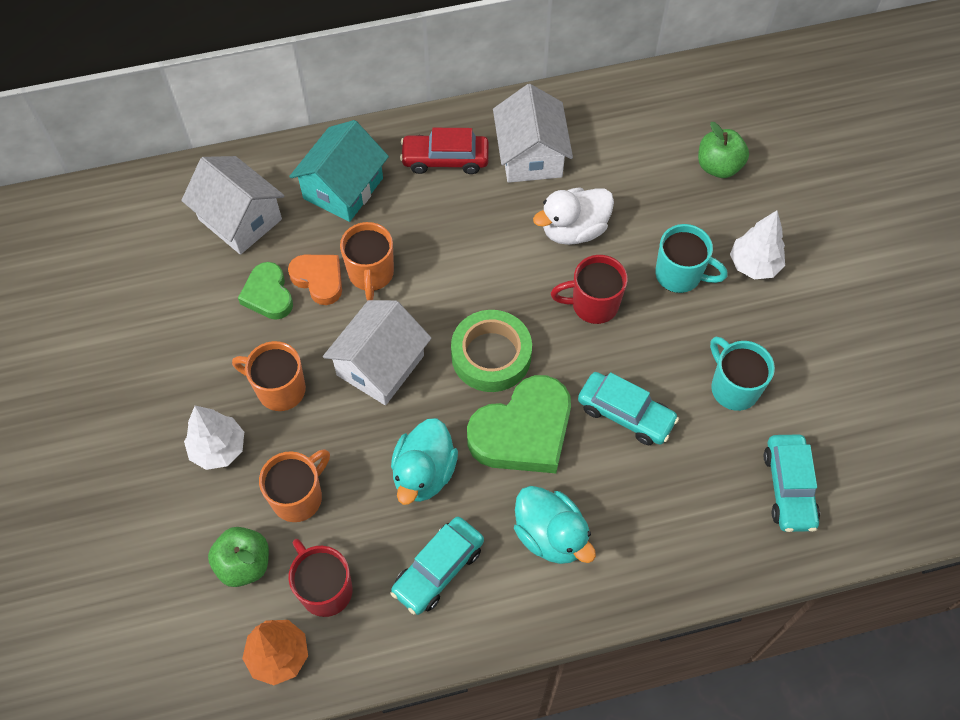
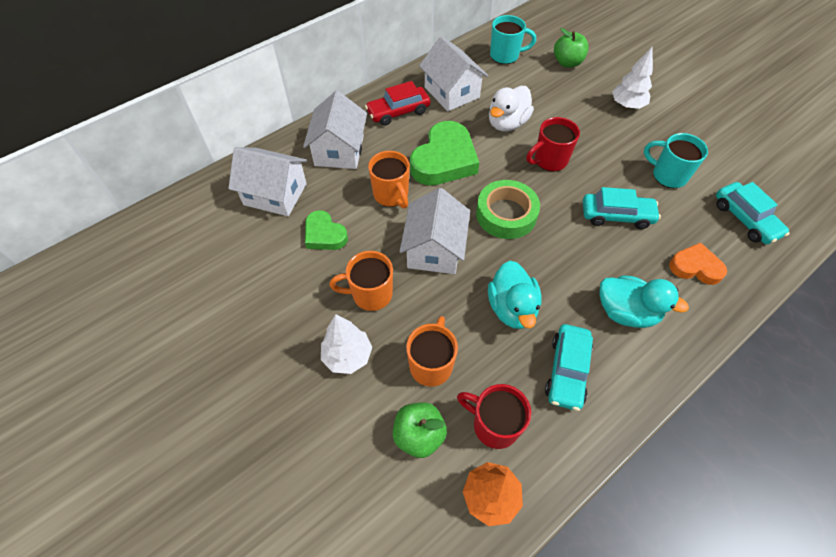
camera: 25 degrees left, 5 degrees down
orange heart [288,255,342,305] -> orange heart moved to [669,242,727,285]
turquoise house [289,120,389,222] -> white house [303,90,367,169]
green heart [467,375,571,473] -> green heart moved to [410,121,479,185]
turquoise mug [655,224,728,293] -> turquoise mug moved to [490,15,536,64]

